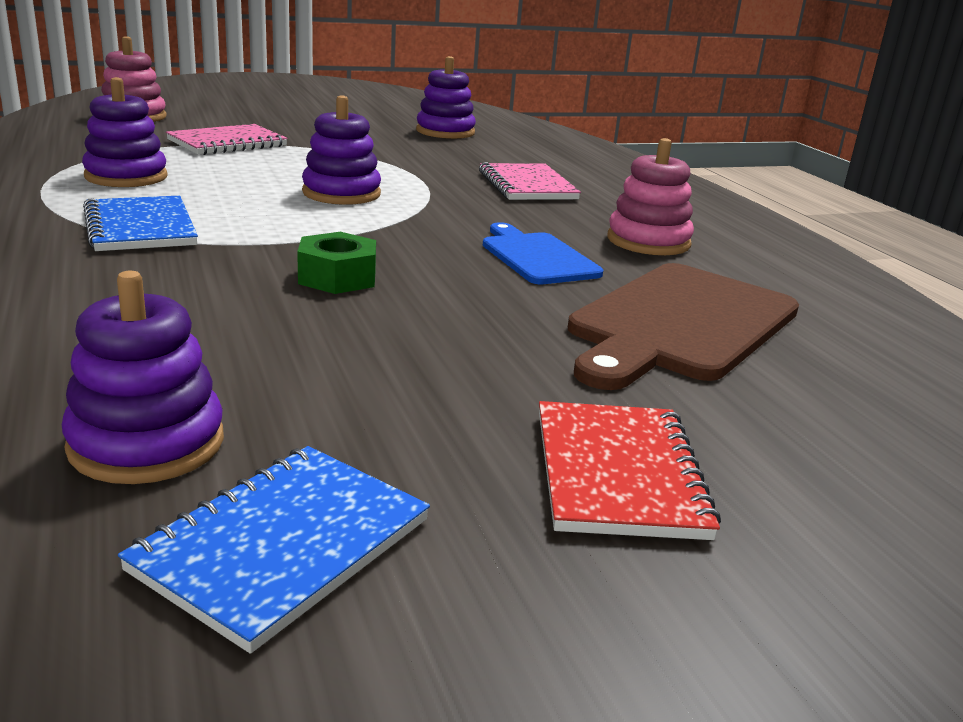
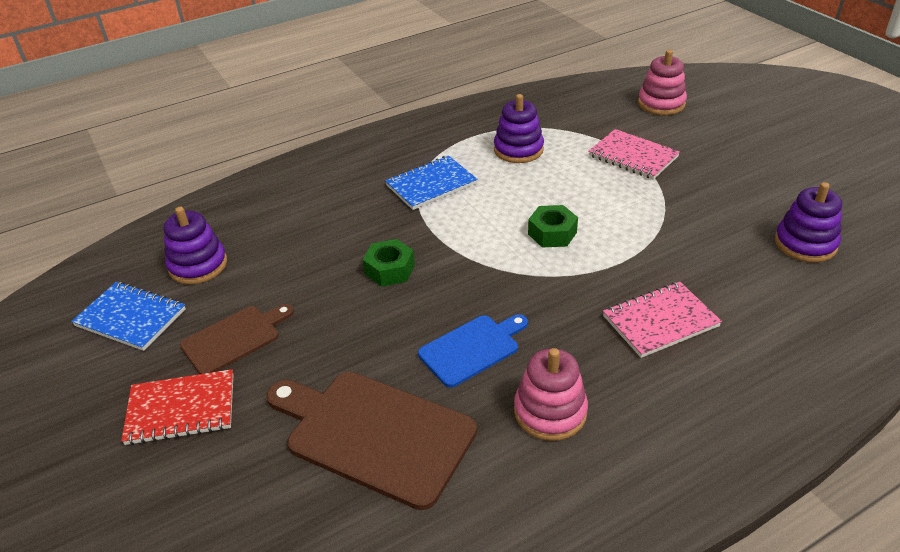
camera: 85 degrees right, 15 degrees up
purple stacking toy [302,95,381,205] -> green nut [528,205,578,247]
none -> brown cutting board [180,304,294,374]

